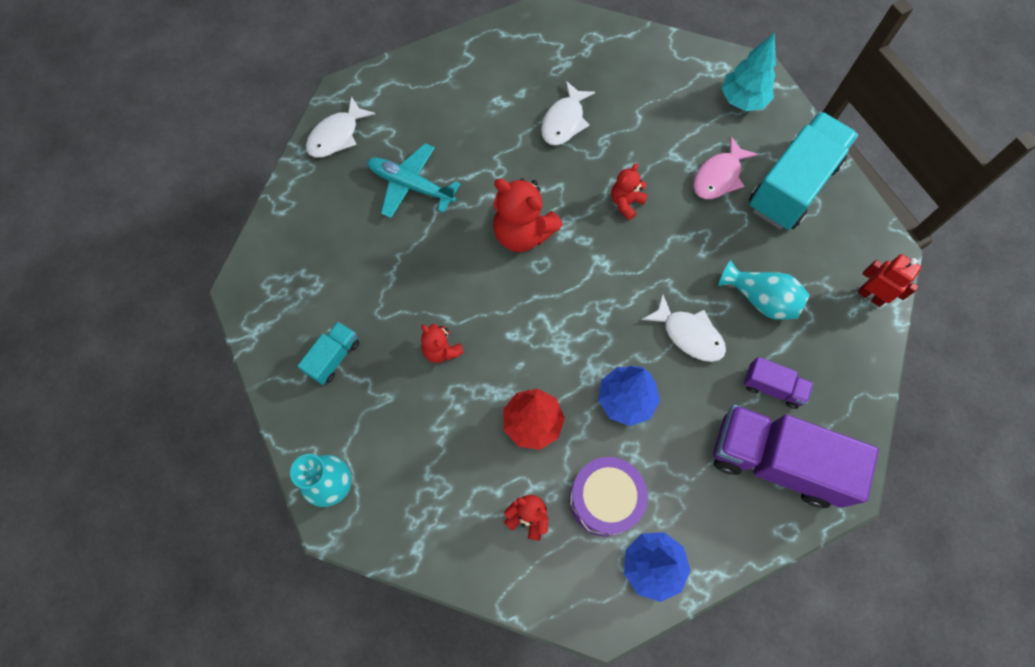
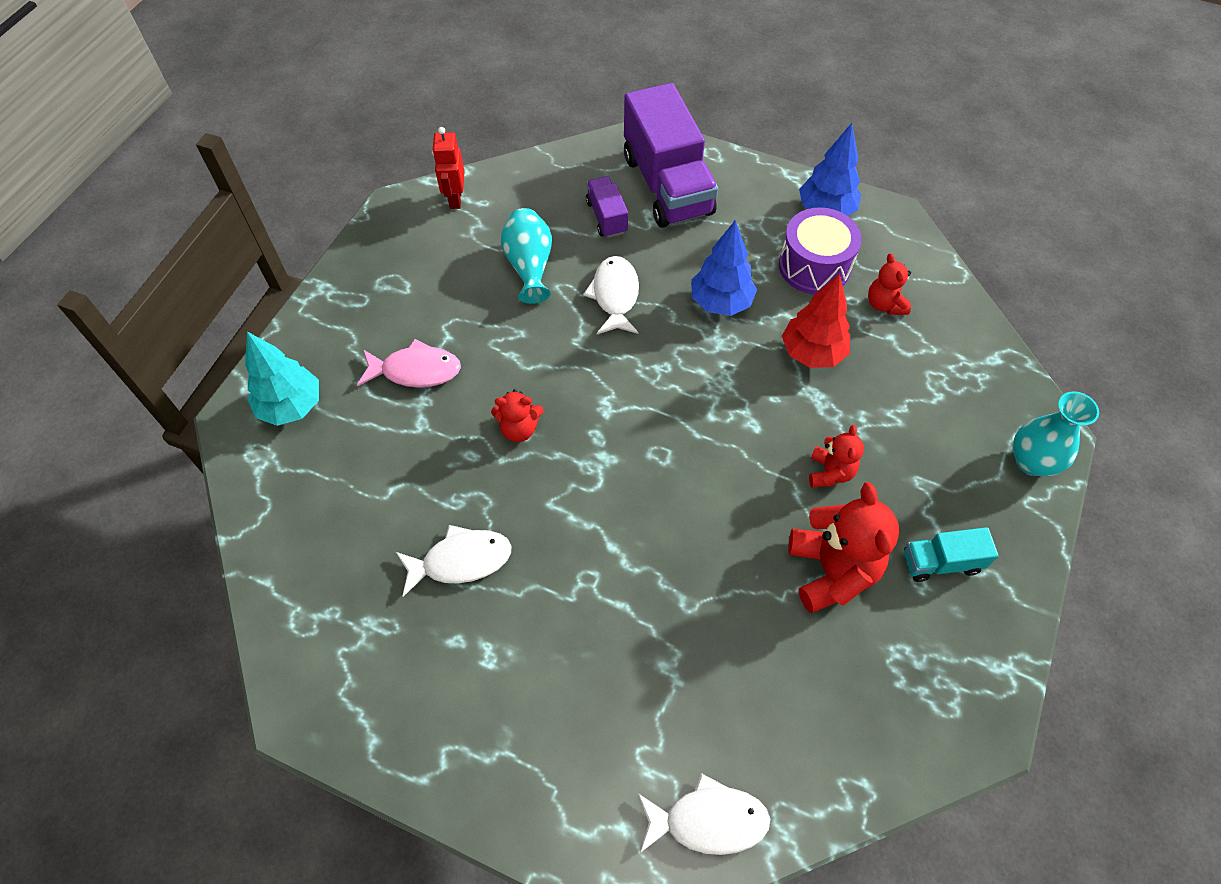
camera: 130 degrees left, 10 degrees down
turquoise plane [367,143,460,218] -> none
red teddy bear [493,178,563,252] -> red teddy bear moved to [788,482,899,613]
turquoise truck [749,112,859,230] -> none

